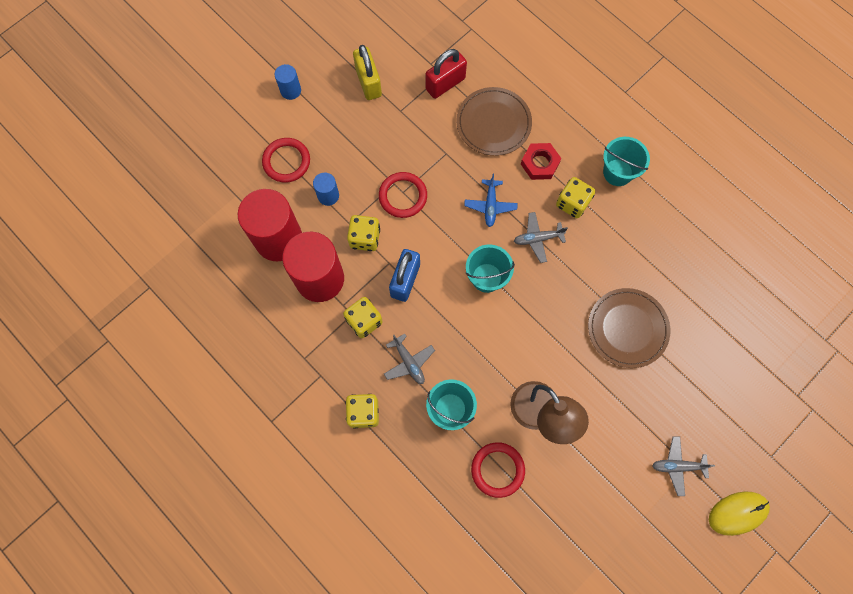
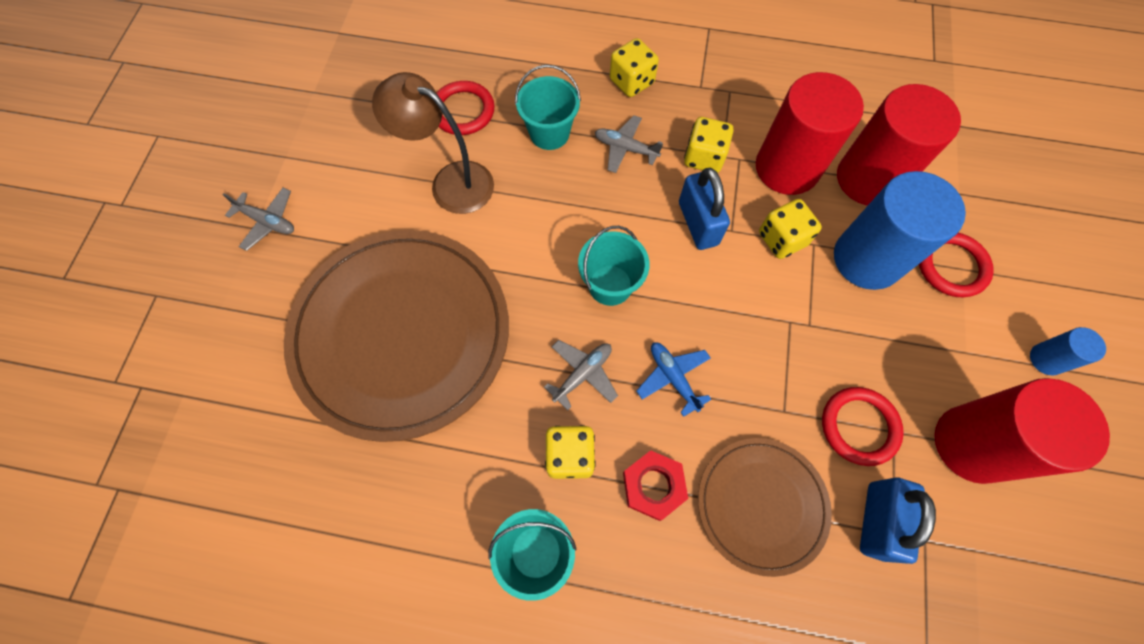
camera: 145 degrees right, 5 degrees down
blue cylinder [313,173,339,206] -> blue cylinder [834,171,966,290], size x2.18
yellow padlock [353,45,382,100] -> red cylinder [934,378,1110,484]
red ring [379,172,427,218] -> red ring moved to [822,387,904,466]
red padlock [426,49,467,99] -> blue padlock [860,477,936,564]
brown plate [588,288,670,368] -> brown plate [284,230,509,442], size x1.85
grey plane [652,437,715,496] -> grey plane turned 60 degrees clockwise [222,188,294,251]
yellow mouse [709,491,770,536] -> none

